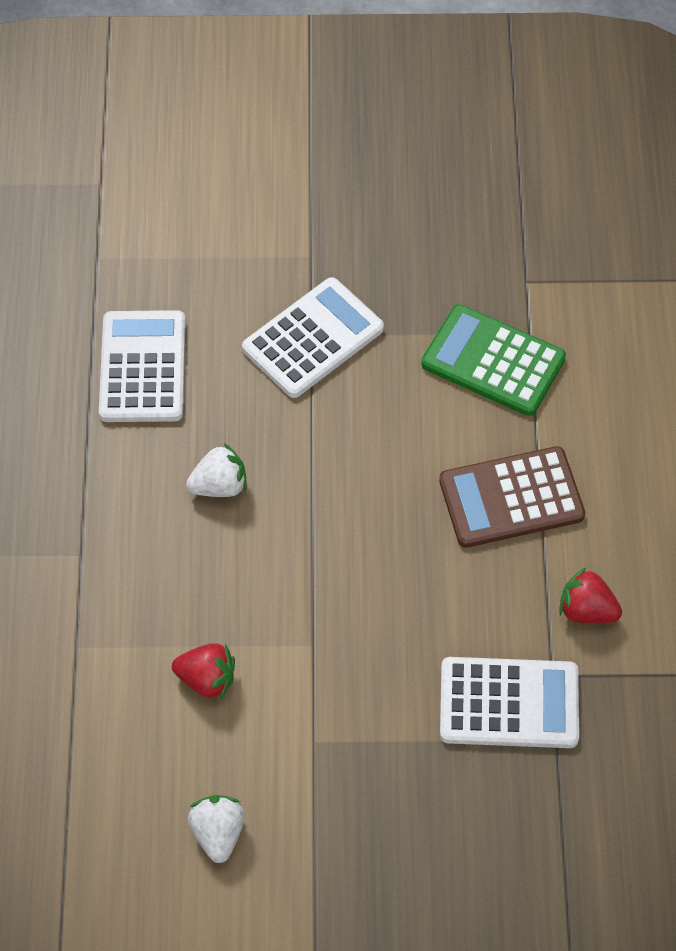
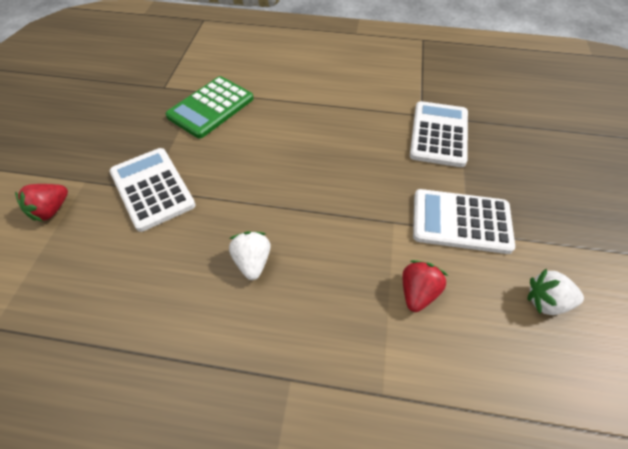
camera: 80 degrees left, 5 degrees down
white calculator [99,310,185,422] -> white calculator moved to [413,189,515,254]
brown calculator [439,446,585,548] -> none
red strawberry [559,568,622,623] -> red strawberry moved to [15,184,68,222]

